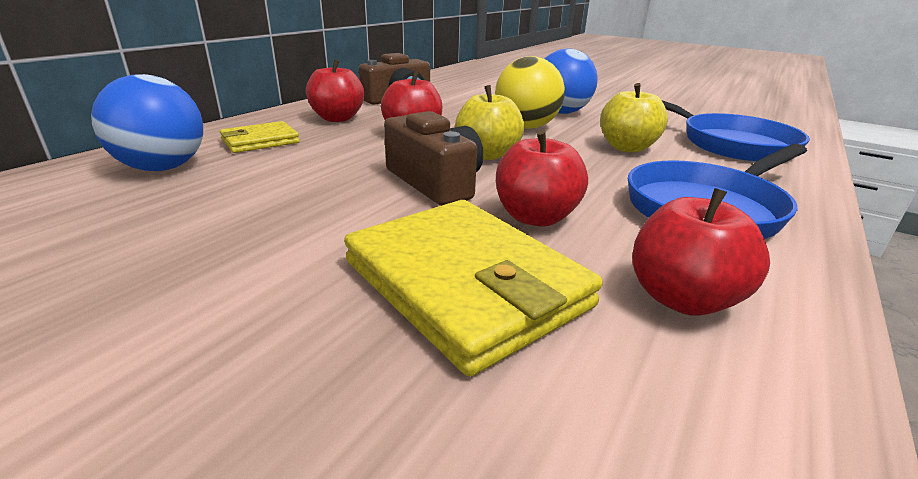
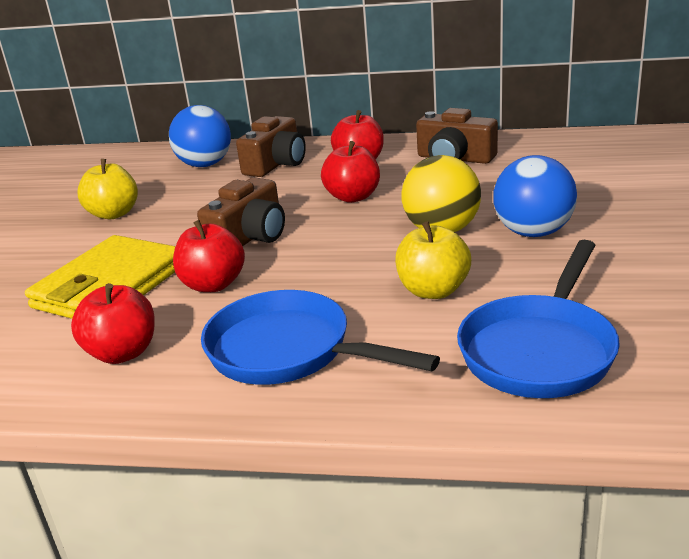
camera: 70 degrees right, 0 degrees up
yellow wallet [220,121,300,153] -> brown camera [236,116,306,177]
yellow apple [455,85,524,160] -> yellow apple moved to [77,159,138,219]

